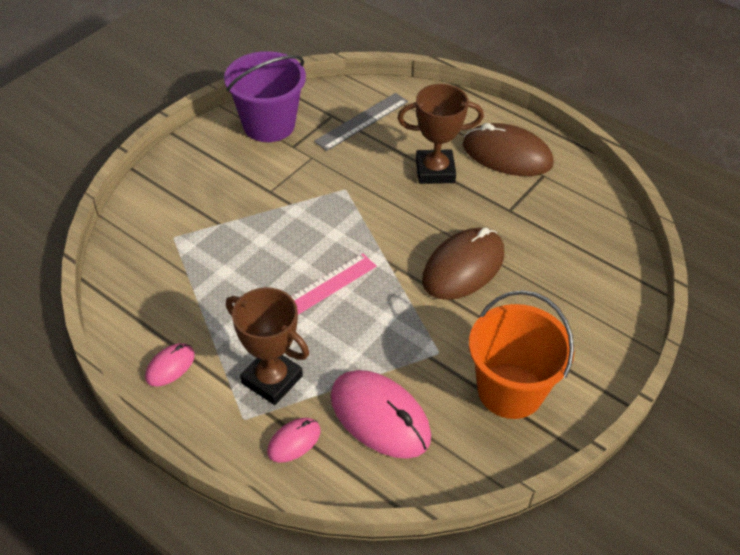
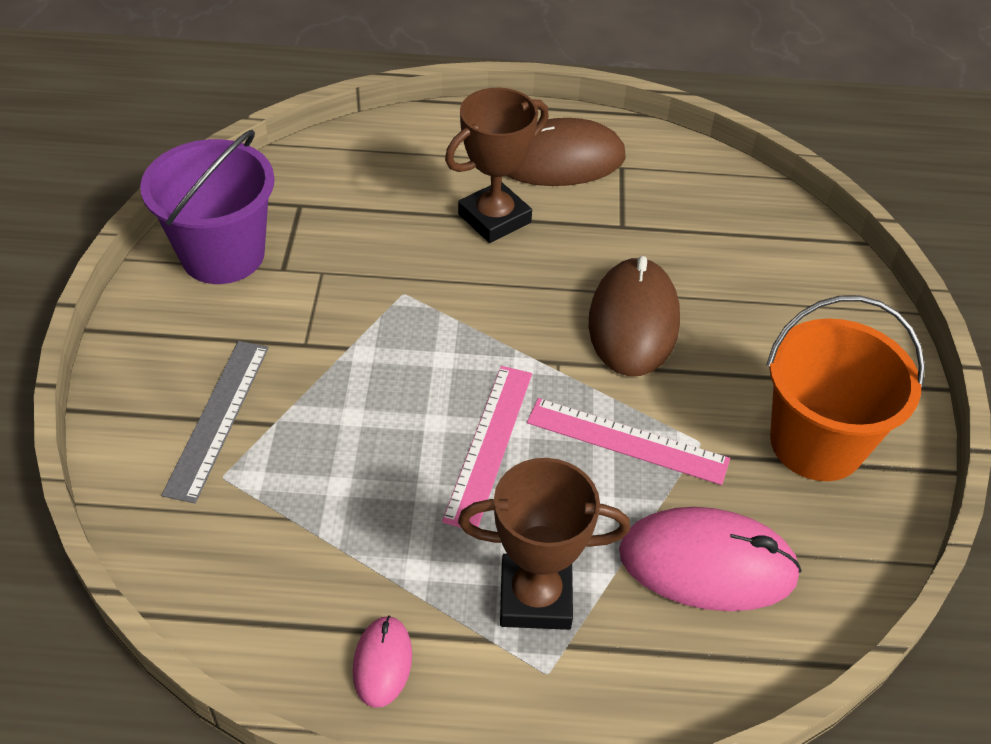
camera: 35 degrees left, 0 degrees up
pink mouse [267,418,321,463] -> none
grey ruler [314,93,408,151] -> grey ruler moved to [161,341,269,503]
none -> pink ruler [527,398,730,485]

